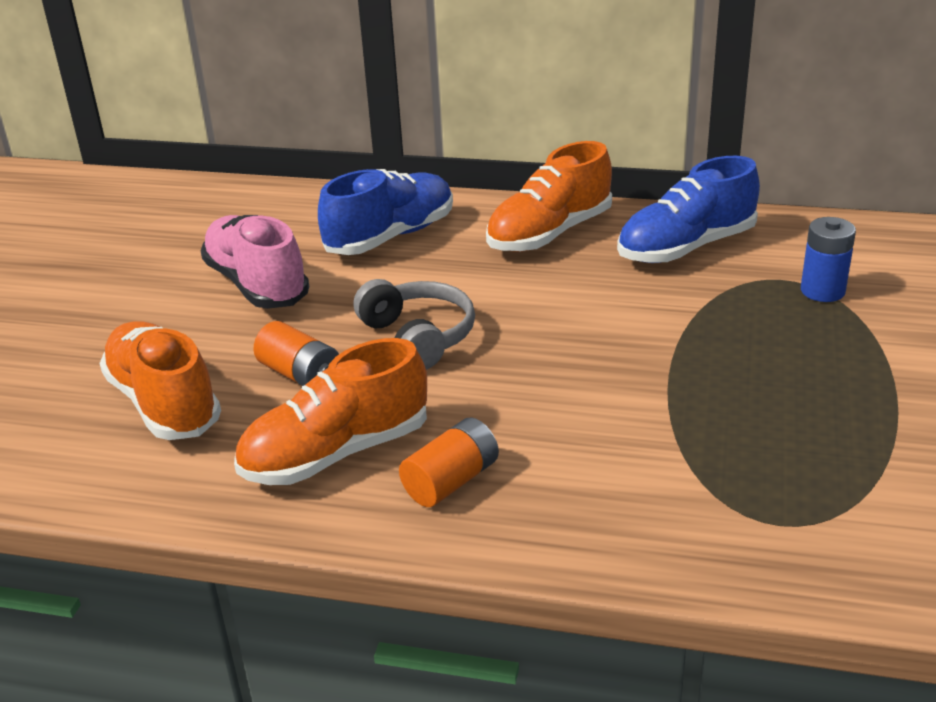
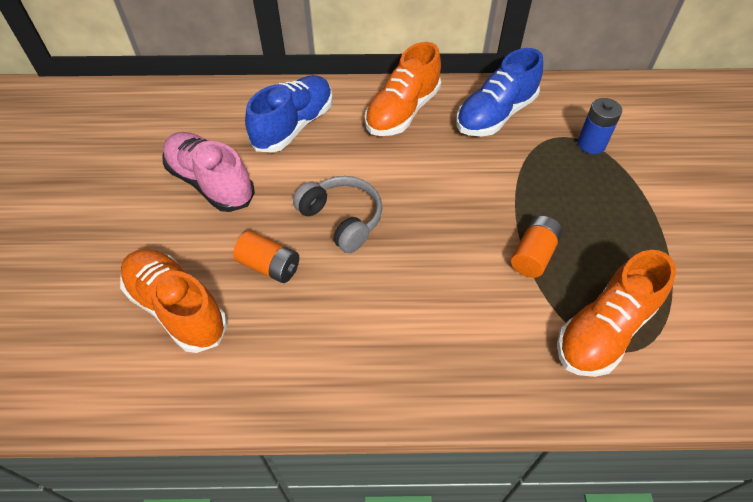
camera: 15 degrees left, 20 degrees up
orange shoe [234,338,427,485] -> orange shoe moved to [557,250,676,377]
orange battery [399,417,499,507] -> orange battery moved to [511,216,563,278]

